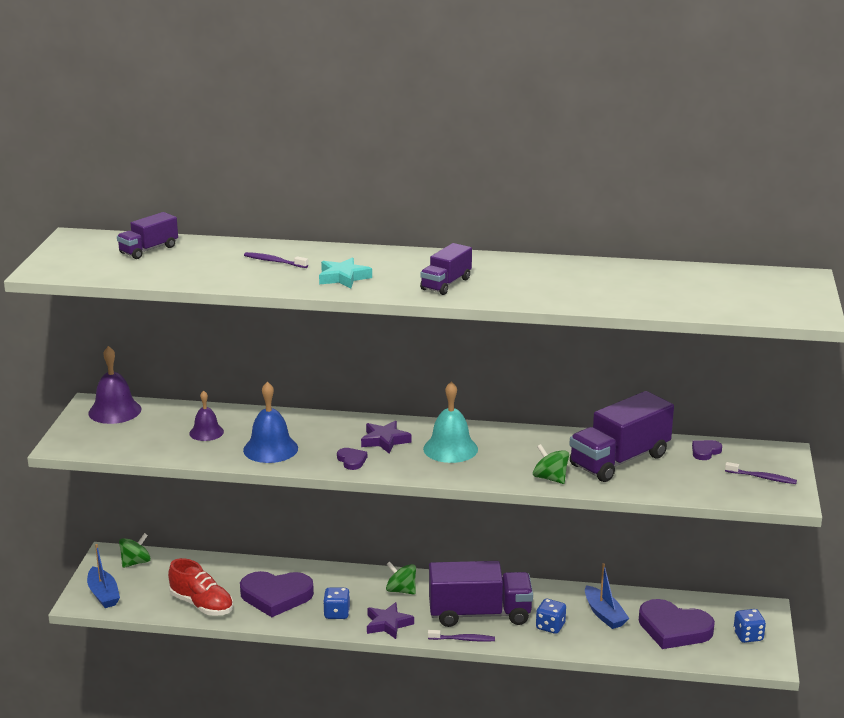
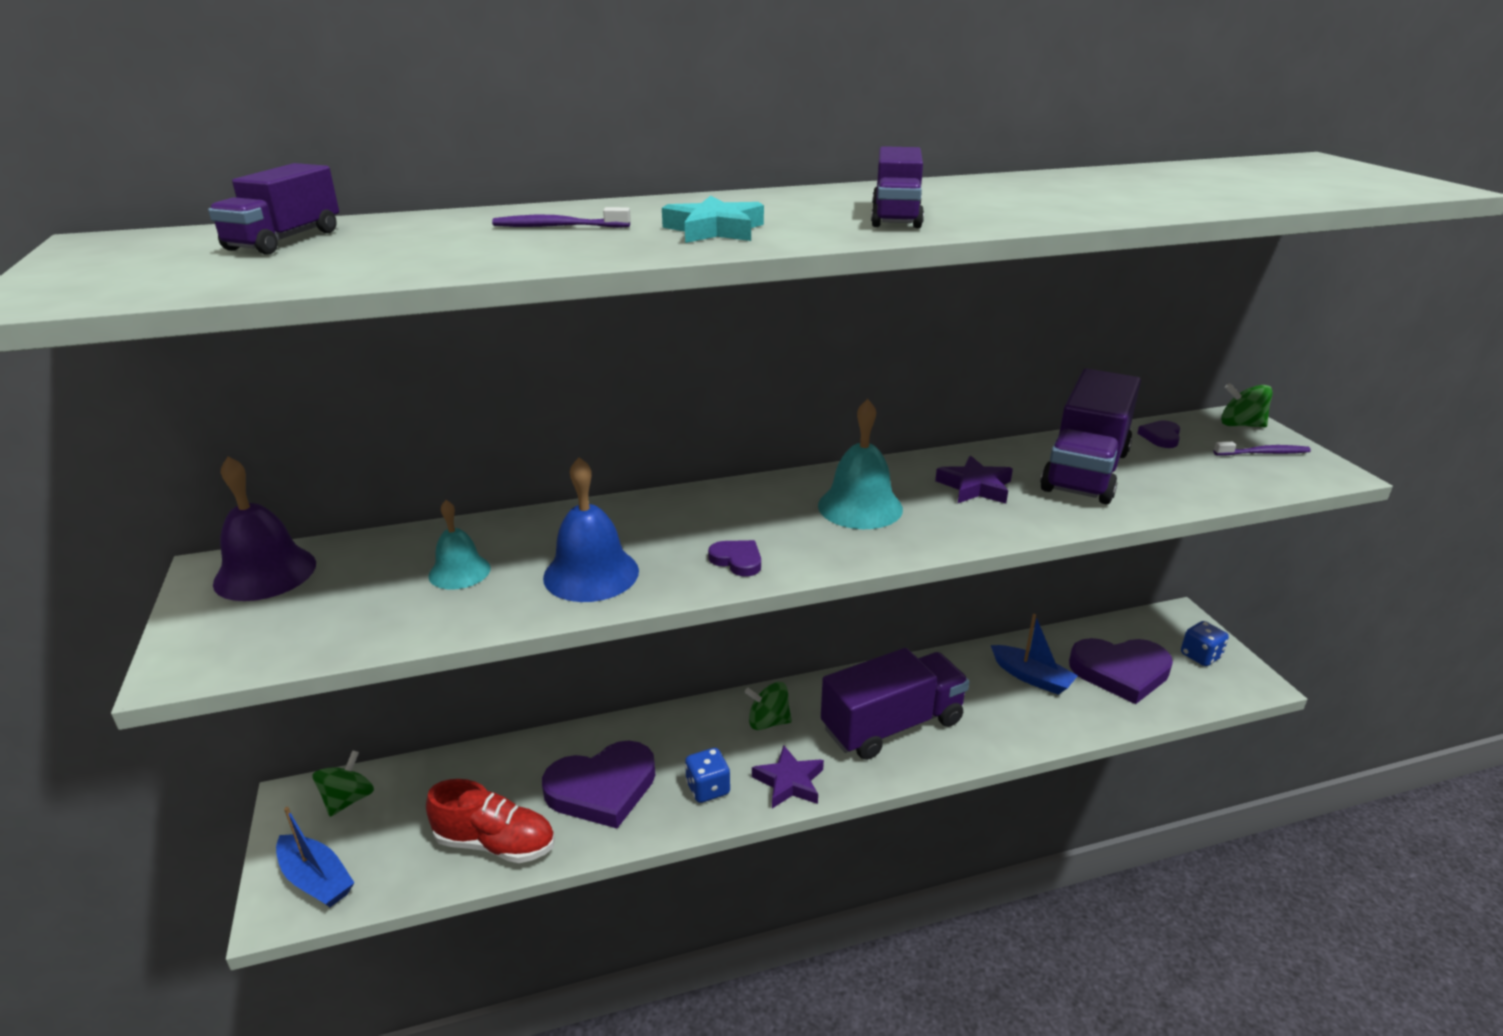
camera: 25 degrees left, 5 degrees up
purple bell [189,391,224,441] -> turquoise bell [428,500,491,590]
purple star [361,421,411,454] -> purple star moved to [935,456,1013,503]
purple toothbrush [428,630,495,642] -> none
green spinning top [533,444,569,484] -> green spinning top moved to [1221,383,1273,427]
blue dice [536,599,566,634] -> none

